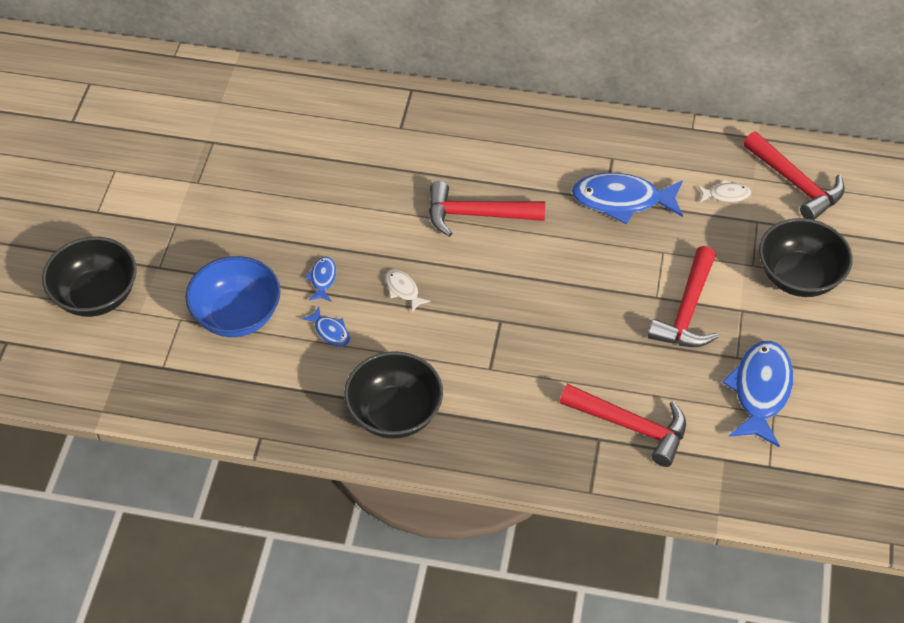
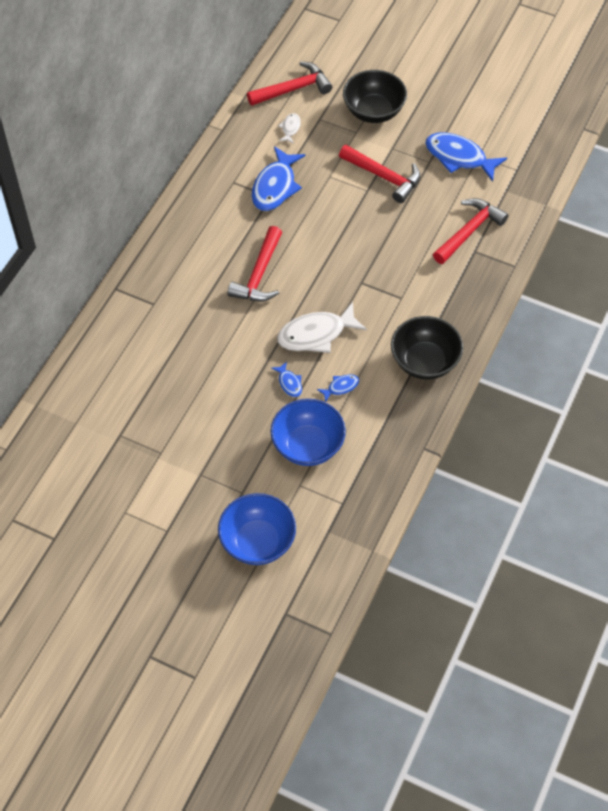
camera: 75 degrees left, 5 degrees up
black bowl [42,237,137,317] -> blue bowl [218,493,296,565]
blue fish [305,256,336,301] -> blue fish turned 135 degrees counterclockwise [271,361,302,397]
white fish [385,270,430,312] -> white fish [277,302,367,353], size x2.11

